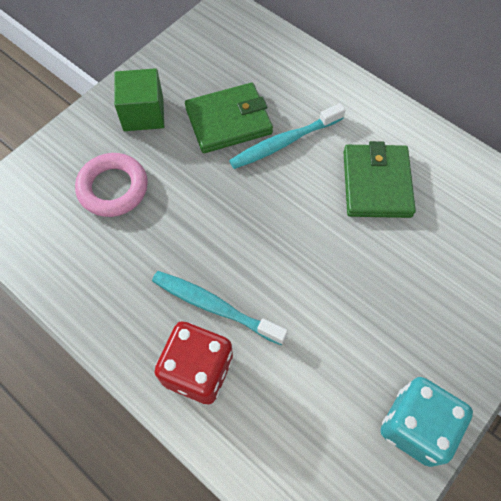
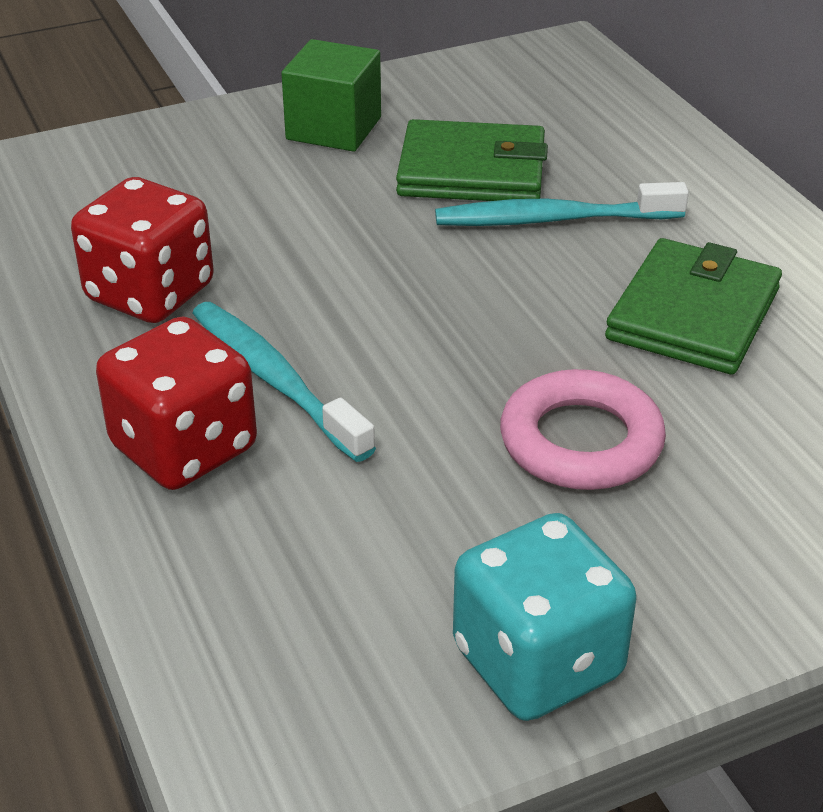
camera: 25 degrees right, 25 degrees down
pink ring [75,153,148,217] -> pink ring moved to [500,369,666,490]
none -> red dice [71,177,214,323]

